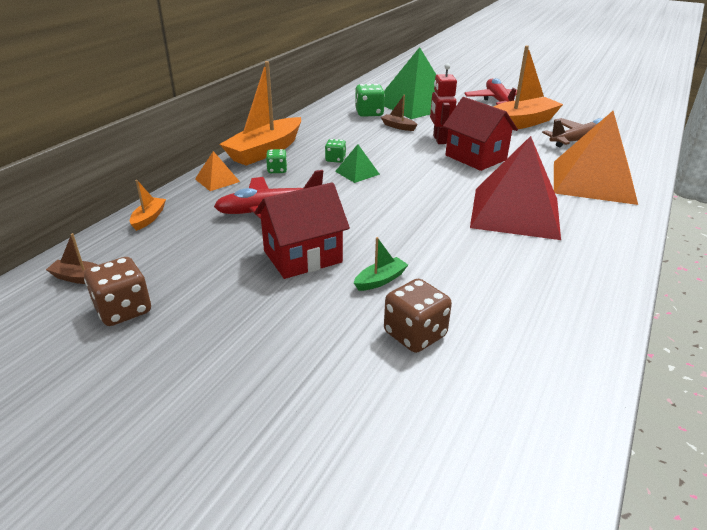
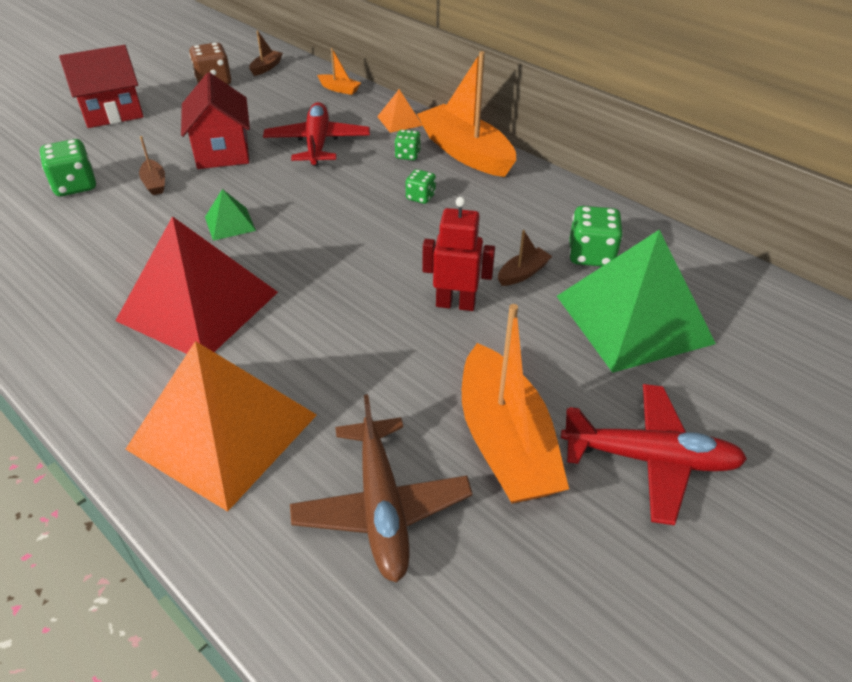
camera: 105 degrees right, 10 degrees up
green pyramid [335,144,380,183] -> green pyramid moved to [205,189,256,241]
green boat [354,237,408,291] -> brown boat [139,136,165,195]
brown dice [384,279,452,353] -> green dice [40,139,96,196]
red house [443,97,518,171] -> red house moved to [59,45,144,128]

